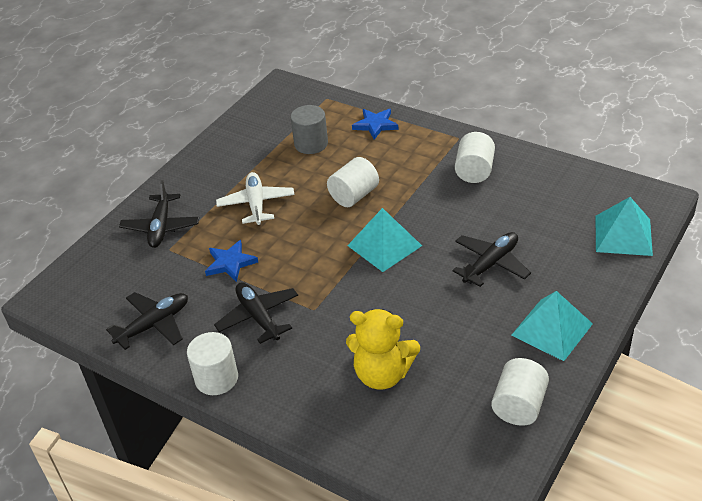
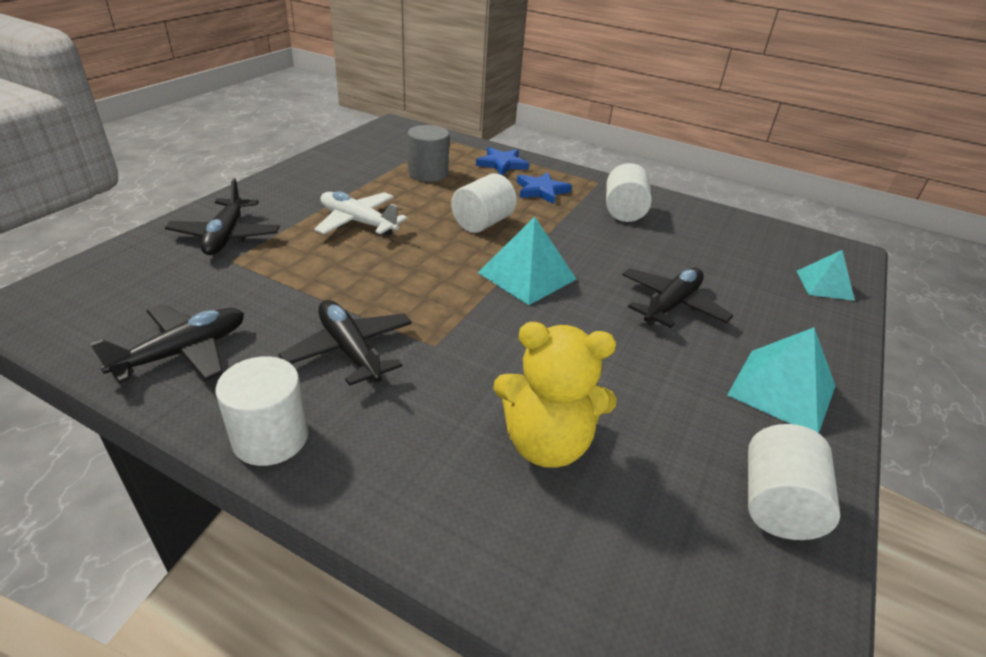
camera: 10 degrees left, 5 degrees down
blue star [205,240,258,282] -> blue star moved to [517,172,572,204]
white plane [216,172,295,225] -> white plane turned 45 degrees counterclockwise [314,191,408,236]
turquoise pyramid [595,197,653,256] -> turquoise pyramid [797,250,855,301], size x0.65

